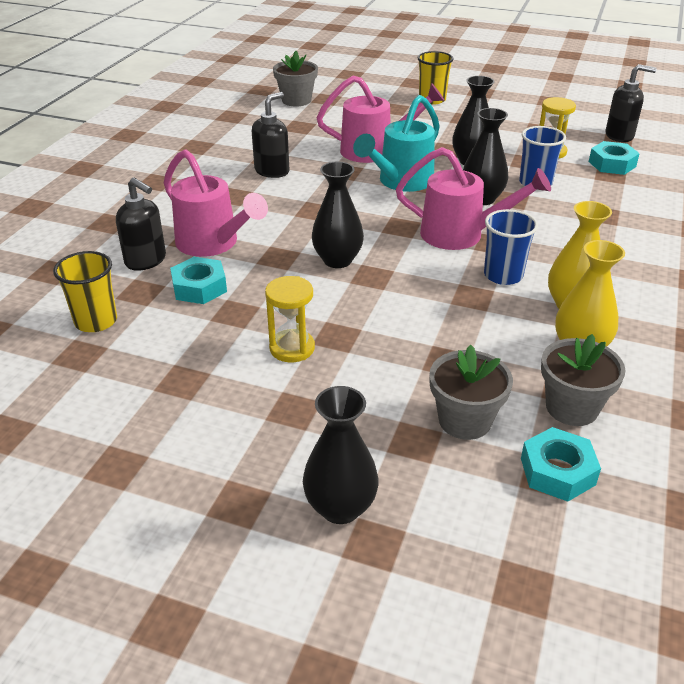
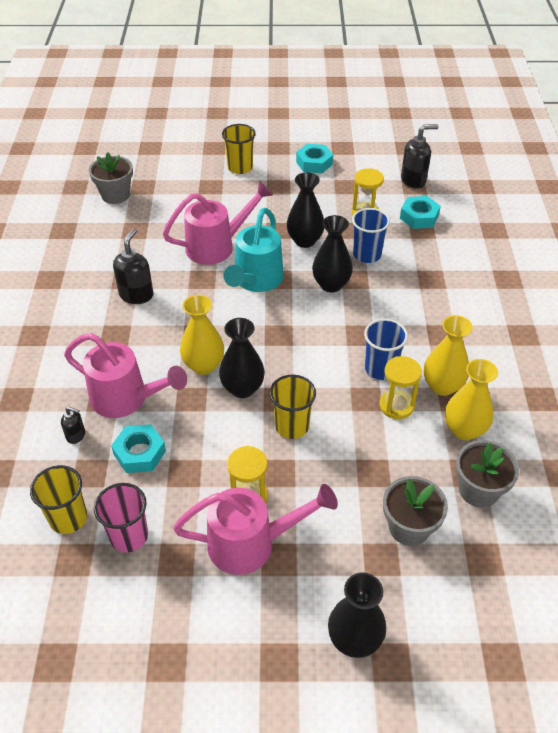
camera: 20 degrees left, 10 degrees up
black soap dispenser [116,177,166,271] -> black soap dispenser [61,407,85,444], size x0.55
pink watering can [396,147,551,250] -> pink watering can moved to [173,484,338,575]
turquoise nut [521,427,601,502] -> turquoise nut moved to [296,144,333,174]
none -> pink cup [94,483,148,552]
none -> yellow vase [180,295,224,375]
none -> yellow cup [269,375,316,439]
none -> yellow hourglass [379,356,422,419]

